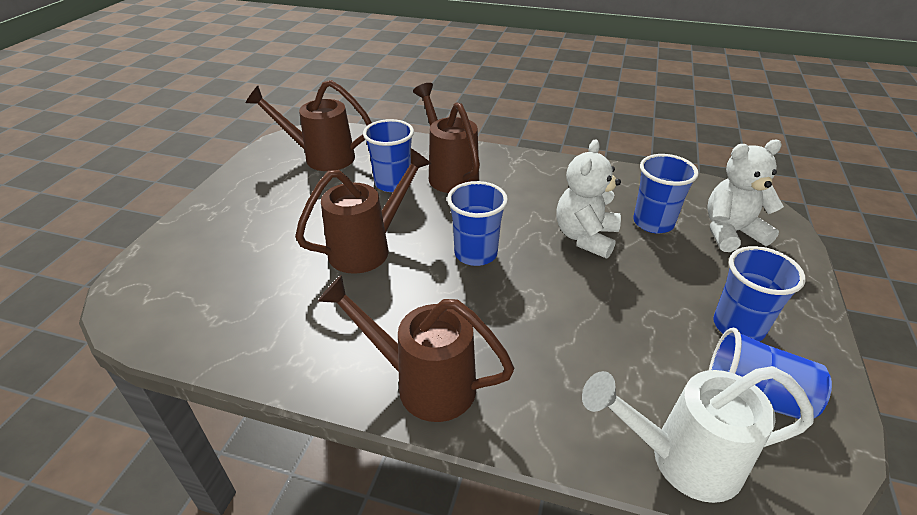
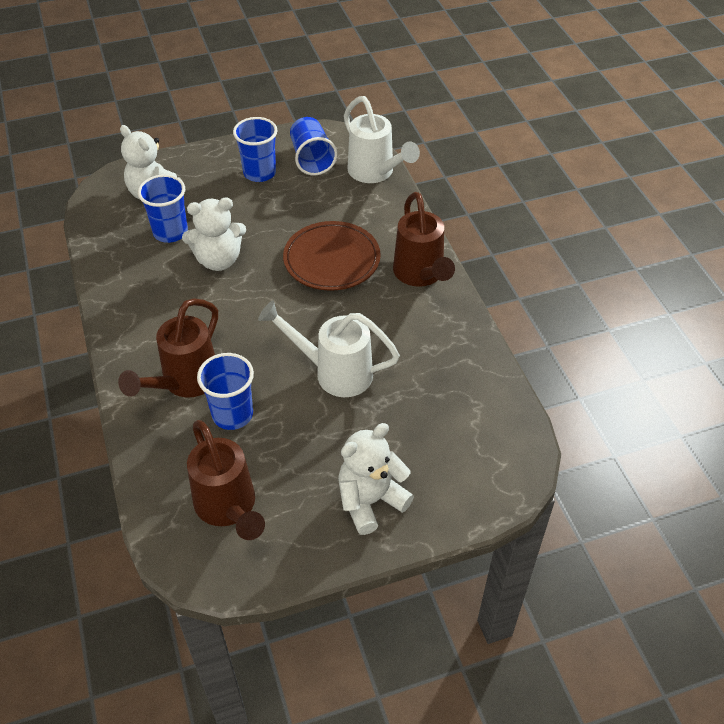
camera: 125 degrees left, 10 degrees up
brown watering can [295,148,432,274] -> white watering can [258,301,400,397]
blue cup [447,181,508,266] -> none
none -> brown plate [283,221,381,291]
none -> white teddy bear [338,423,414,535]

